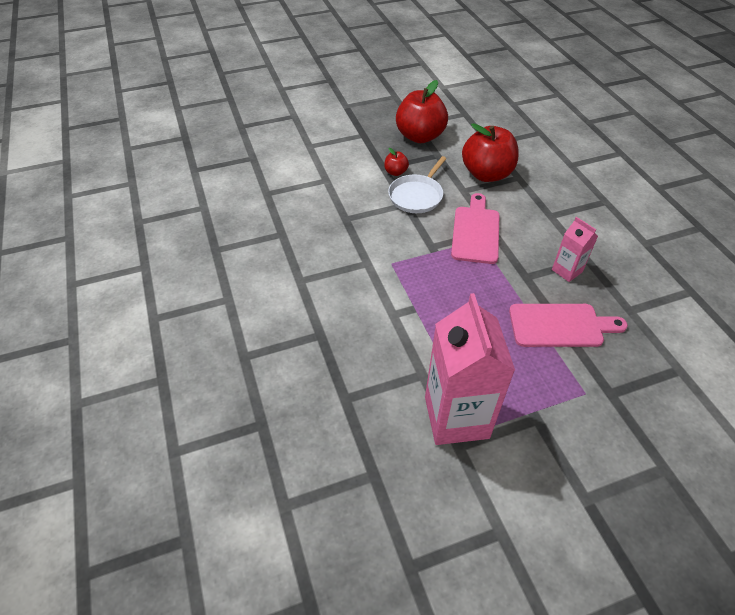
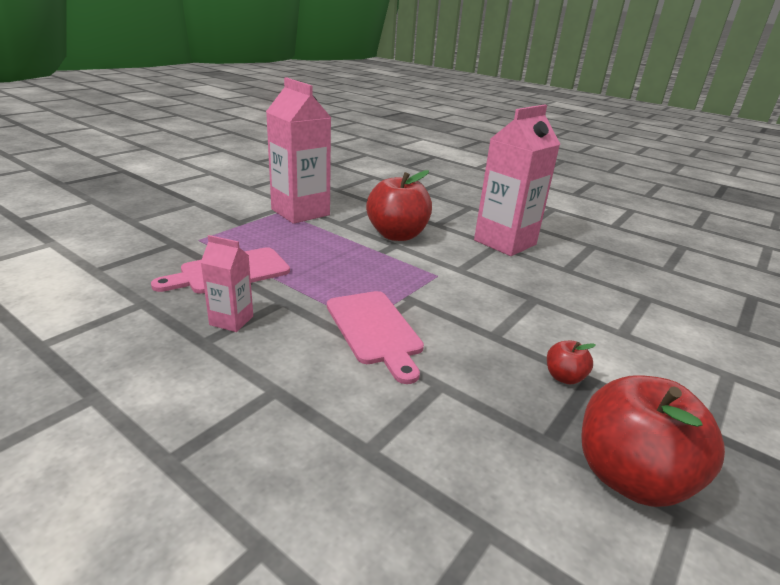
camera: 145 degrees right, 20 degrees down
white pan [388,156,446,213] -> none
red apple [462,123,519,182] -> red apple moved to [366,170,432,241]
none -> pink carton [474,104,560,256]

